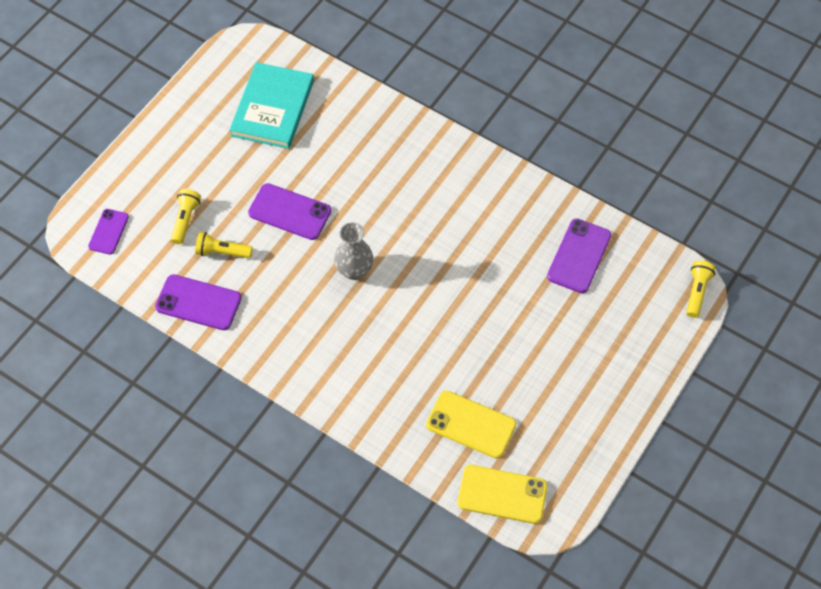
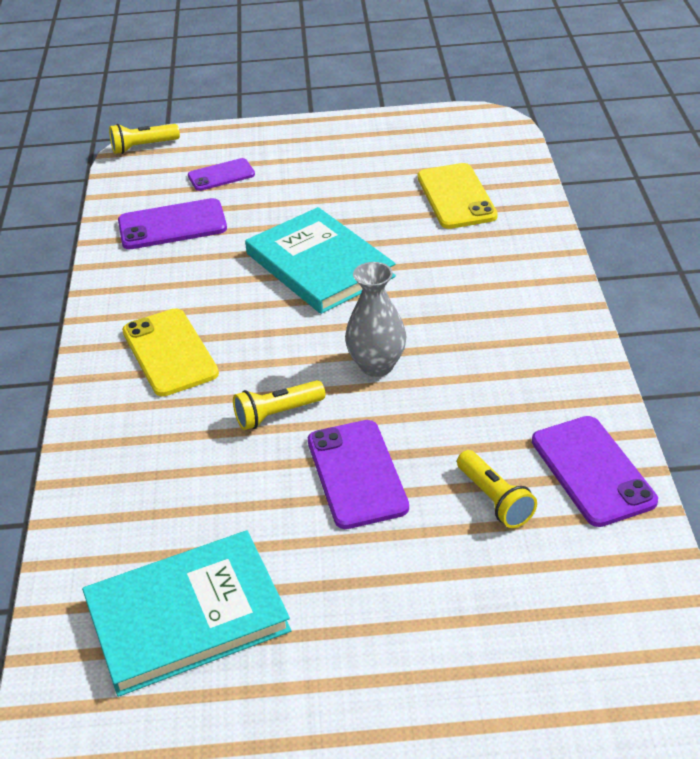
camera: 125 degrees left, 20 degrees down
purple phone [88,209,129,255] -> purple phone moved to [188,158,255,191]
yellow flashlight [171,189,201,244] -> yellow flashlight moved to [233,380,325,430]
yellow phone [458,465,547,524] -> yellow phone moved to [122,308,219,397]
none -> turquoise book [245,207,396,314]

